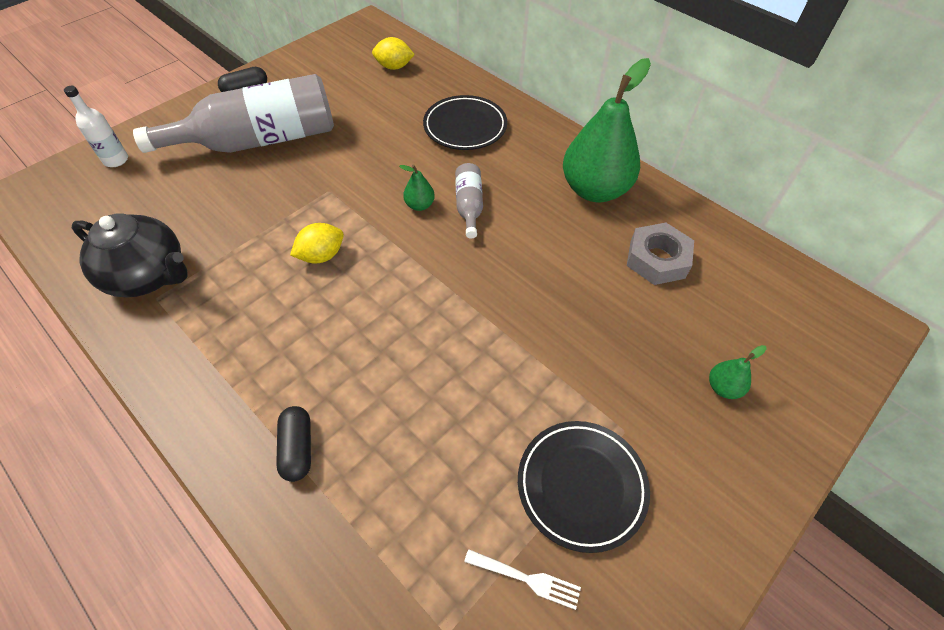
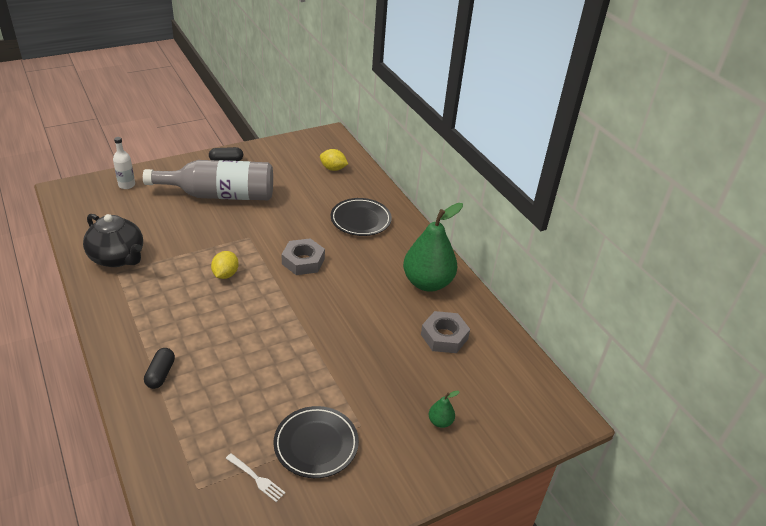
camera: 15 degrees right, 15 degrees down
yellow lemon [290,223,344,263] -> yellow lemon turned 60 degrees counterclockwise [211,251,239,279]
green pear [399,164,435,211] -> grey nut [282,238,325,275]
grey bottle [455,163,483,238] -> none

